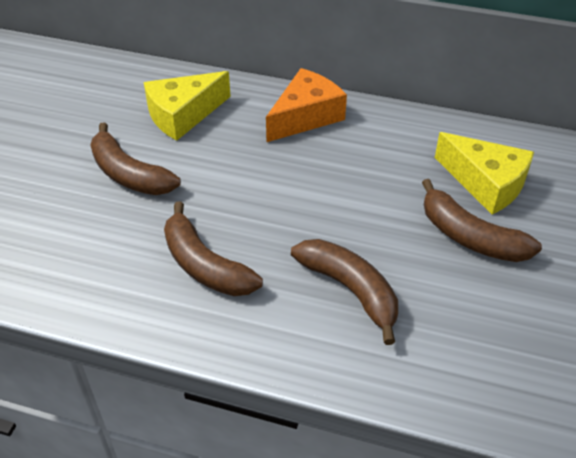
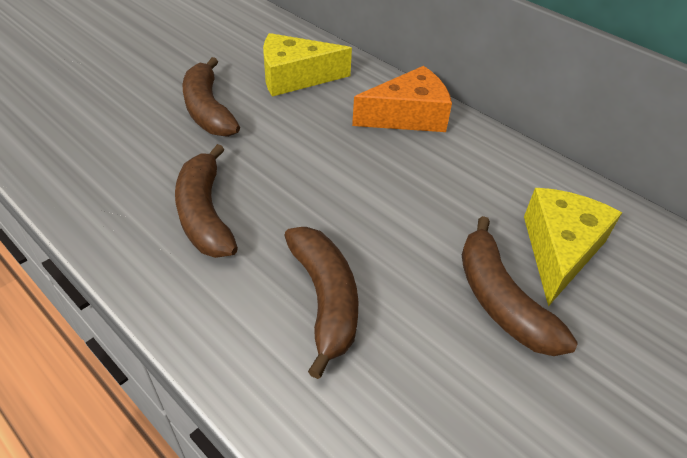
camera: 25 degrees right, 0 degrees up
yellow cheese [435,132,534,215] -> yellow cheese turned 135 degrees counterclockwise [524,188,622,307]

